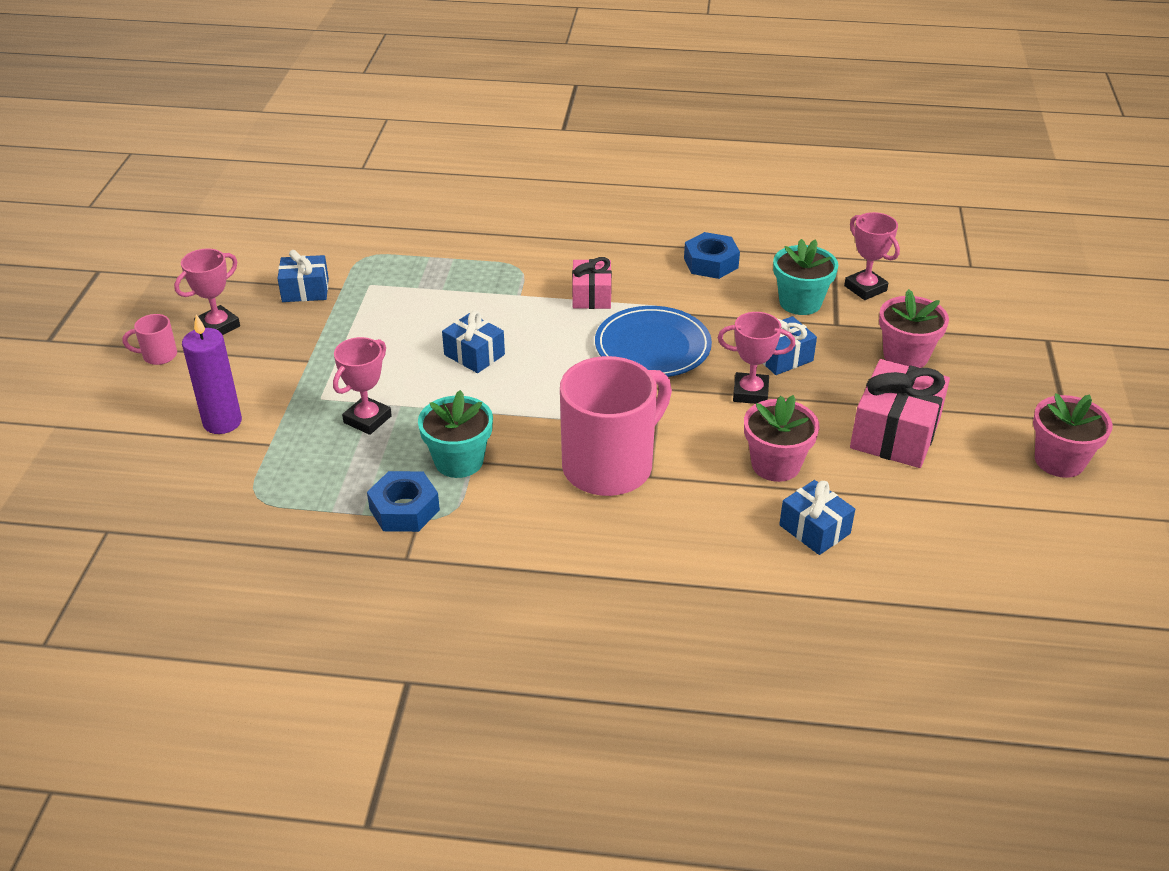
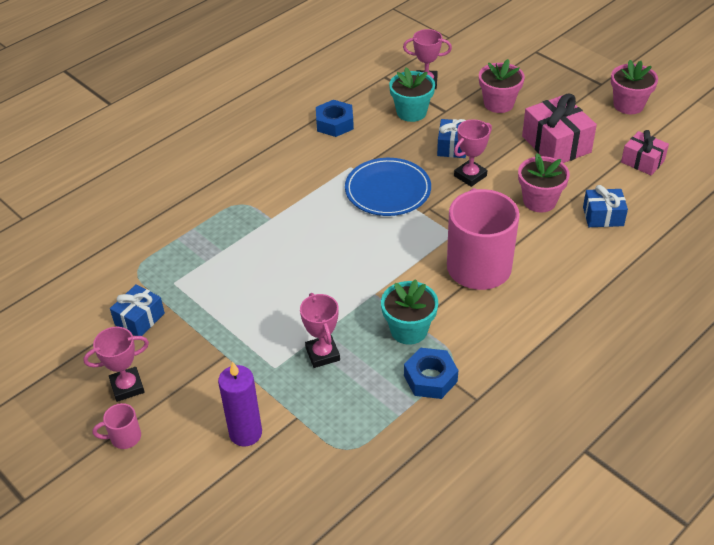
camera: 50 degrees left, 5 degrees up
pink mug [123,314,177,365] -> pink mug turned 45 degrees clockwise [92,403,141,449]
pink trophy [174,249,240,335] -> pink trophy turned 75 degrees clockwise [83,327,149,402]
blue gift [442,311,505,373] -> none
pink gift [572,257,612,309] -> pink gift moved to [621,130,669,175]

